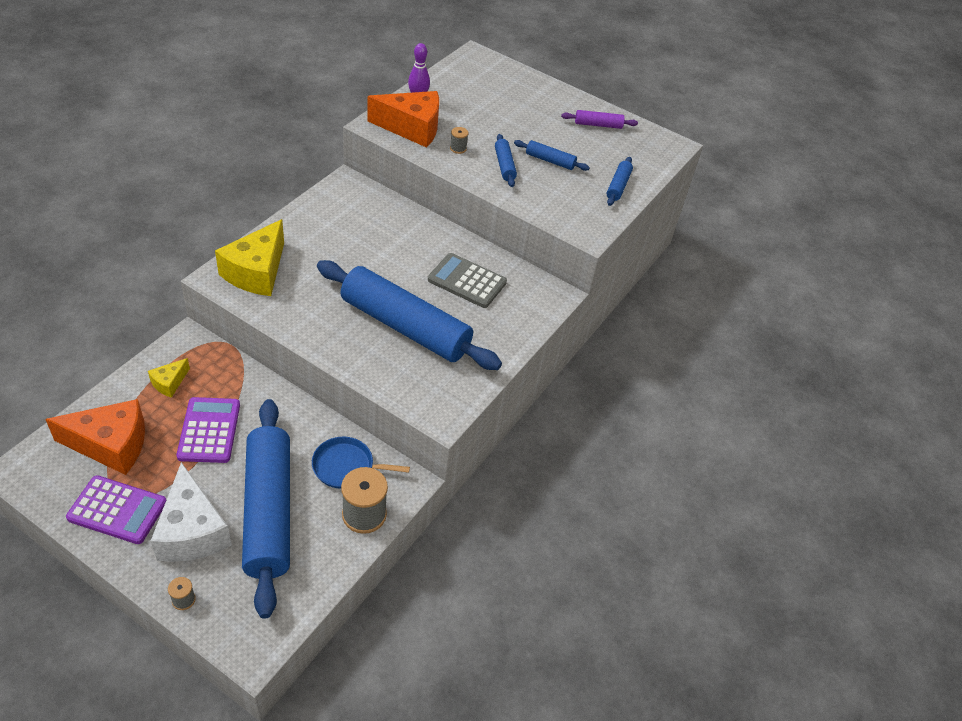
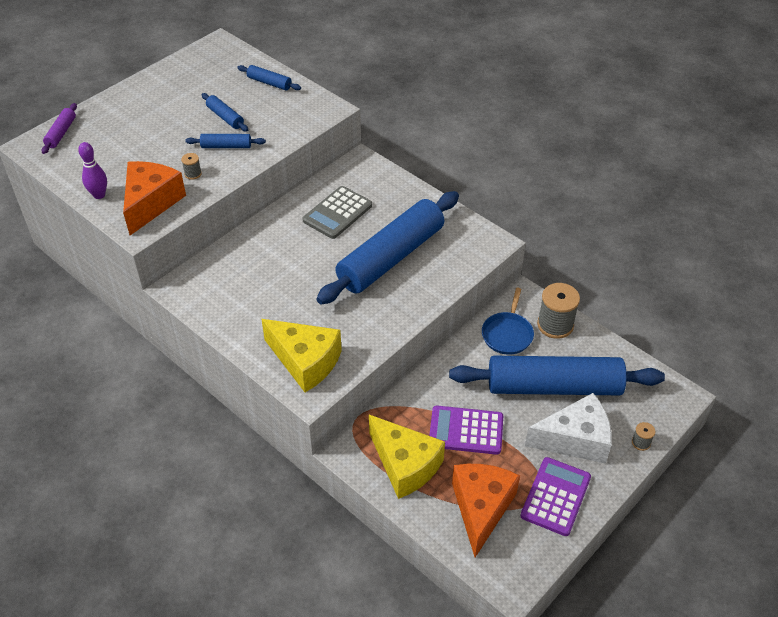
camera: 75 degrees left, 0 degrees up
yellow cheese [148,358,190,398] -> yellow cheese [369,415,445,499], size x2.03
blue rolling pin [514,140,590,171] -> blue rolling pin turned 75 degrees counterclockwise [202,93,248,132]
purple rolling pin [561,110,638,129] -> purple rolling pin moved to [42,103,77,154]

